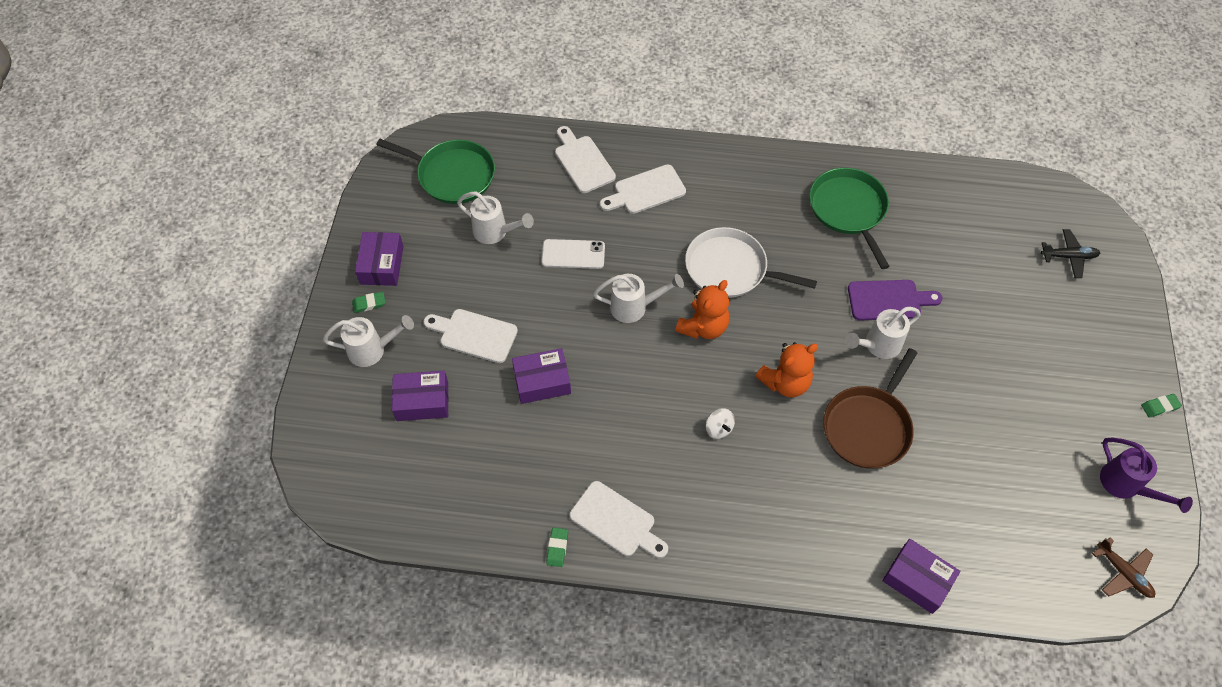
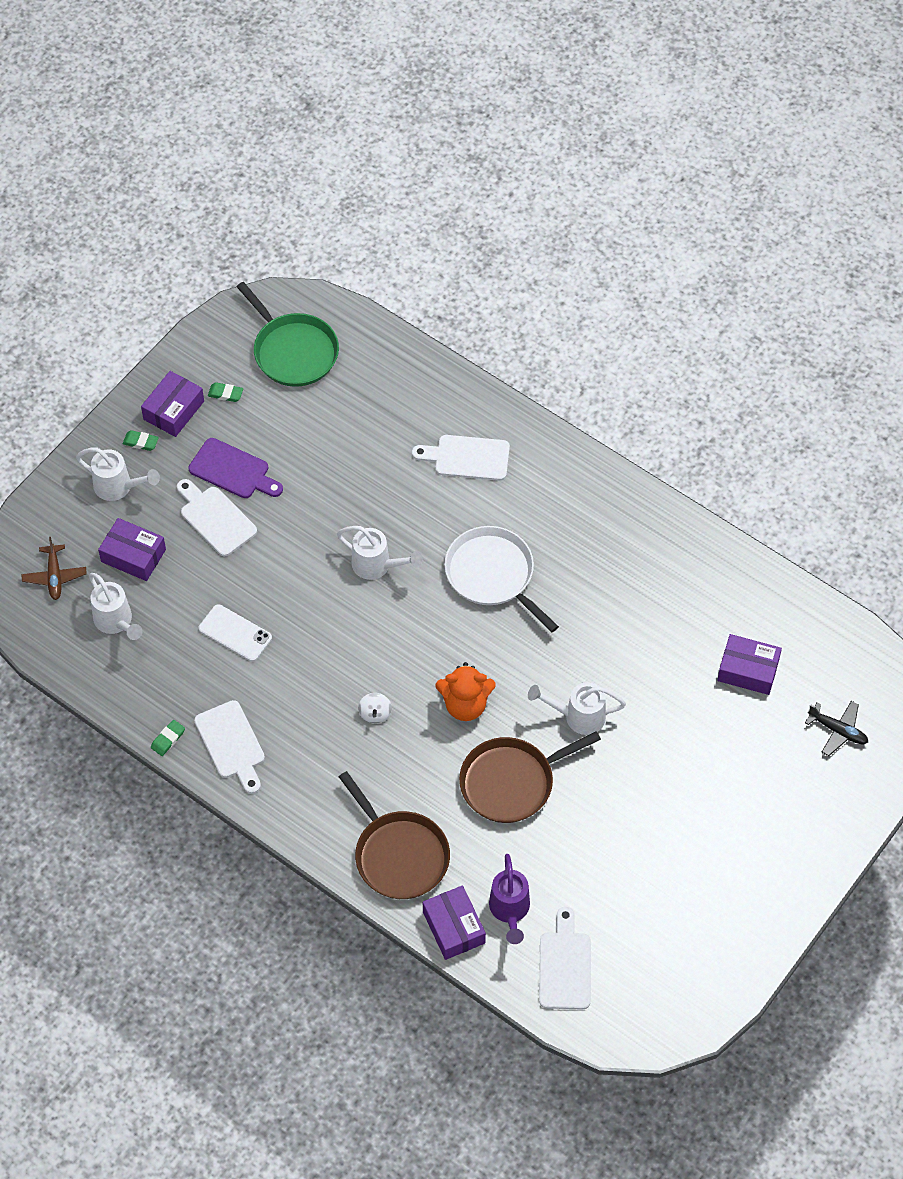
camera: 30 degrees right, 0 degrees up
white watering can [457,192,534,244] -> white watering can moved to [89,573,142,640]
purple box [512,348,571,404] -> purple box moved to [717,634,782,695]
white phone [541,239,605,269] -> white phone moved to [199,604,272,661]
white cutting board [555,126,616,193] -> white cutting board moved to [539,907,591,1010]
orange teddy bear [675,280,730,339] -> none
green pan [809,168,890,269] -> none
purple cutting board [848,280,943,321] -> purple cutting board moved to [189,438,283,498]
brown plane [1092,537,1155,598] -> brown plane moved to [21,537,87,600]
purple watering can [1100,437,1193,513] -> purple watering can moved to [489,854,530,944]
green eraser [1141,394,1182,418] -> green eraser moved to [208,382,243,402]
none -> brown pan [339,771,450,899]

